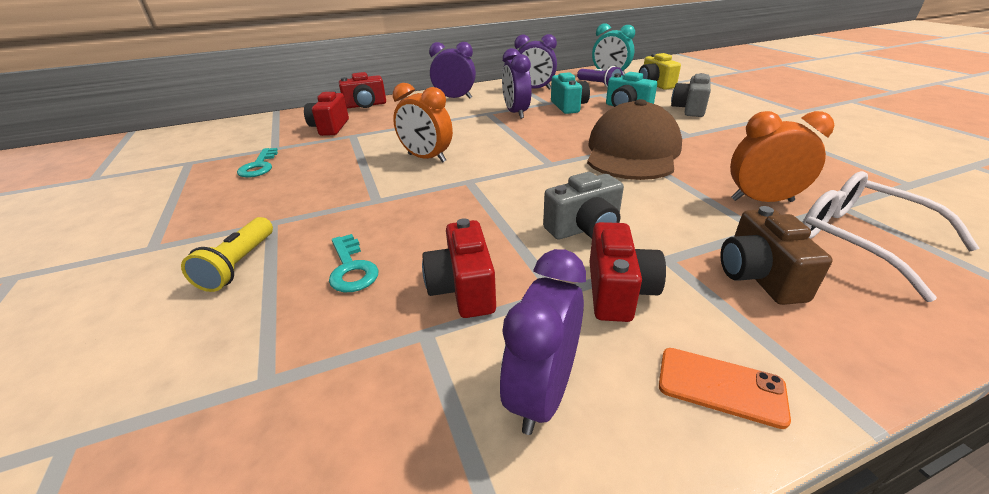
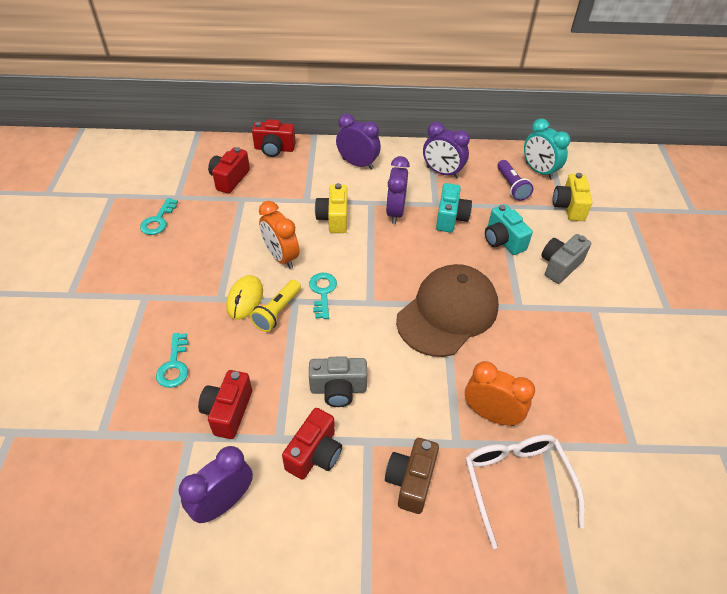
camera: 20 degrees right, 15 degrees up
yellow flashlight [181,217,273,292] -> yellow flashlight moved to [250,280,301,332]
orange phone [659,348,791,429] -> none
none -> yellow mouse [226,275,263,320]
none -> turquoise key [309,273,337,319]
none -> yellow camera [315,183,347,233]

